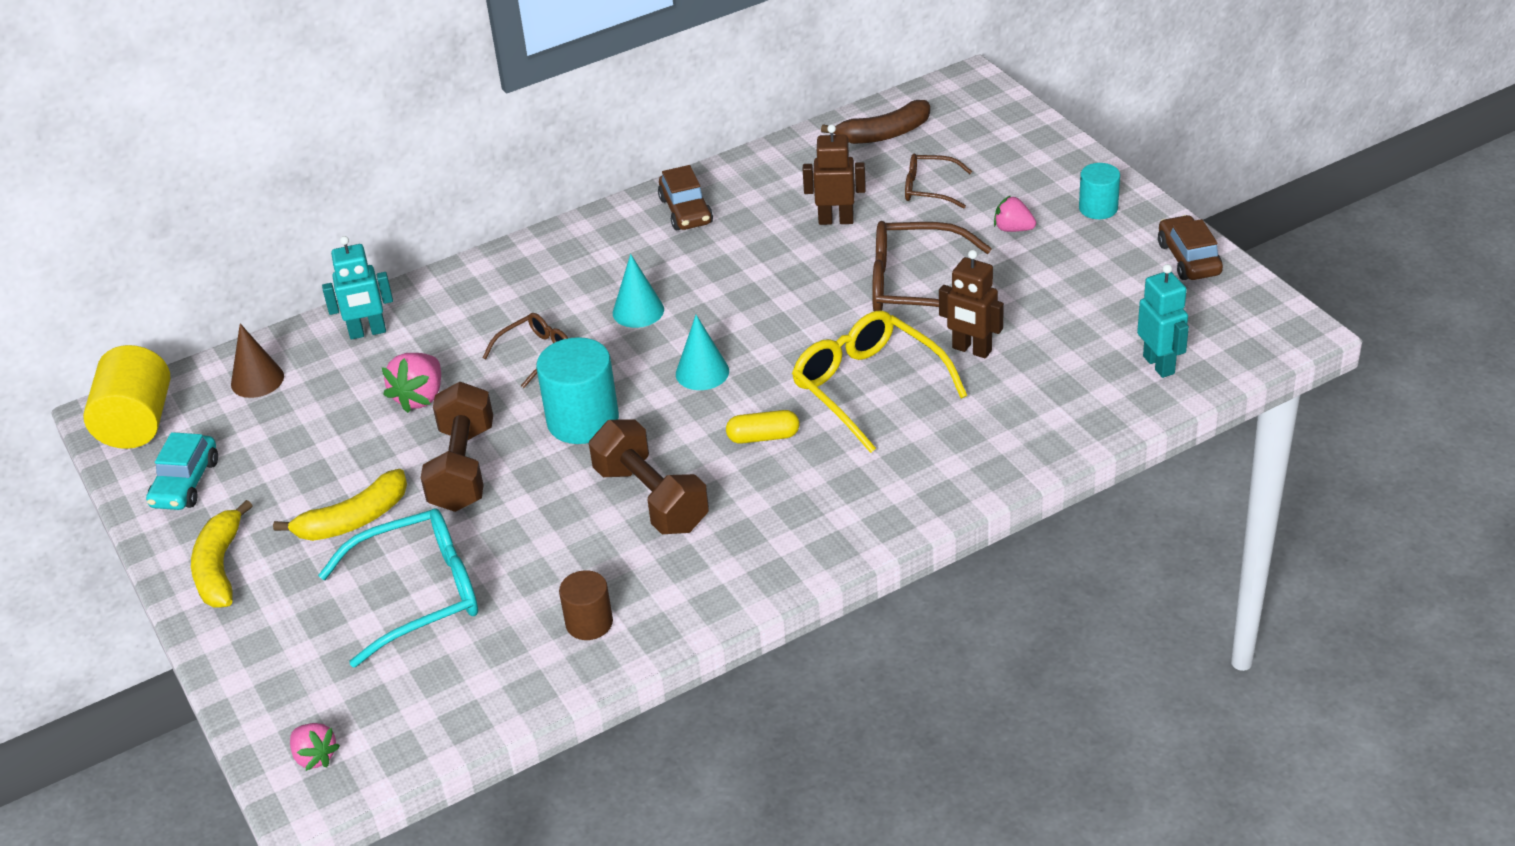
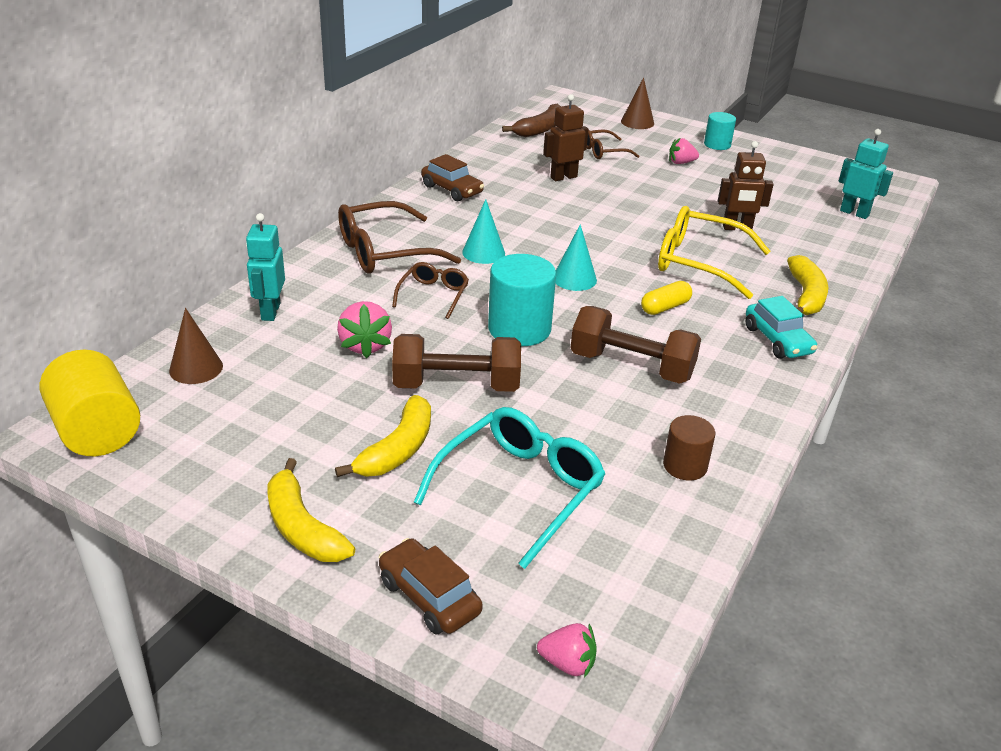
camera: 35 degrees left, 5 degrees down
turquoise car [146,432,218,510] -> turquoise car moved to [745,296,817,359]
turquoise robot [322,236,393,340] -> turquoise robot turned 135 degrees clockwise [246,213,285,321]
brown dumbbell [421,382,493,512] -> brown dumbbell turned 60 degrees counterclockwise [392,334,521,392]
brown glasses [872,221,992,311] -> brown glasses moved to [338,201,461,274]
brown car [1158,215,1223,280] -> brown car moved to [379,538,483,635]
none -> brown cone [621,77,654,129]
none -> yellow banana [787,255,828,315]

